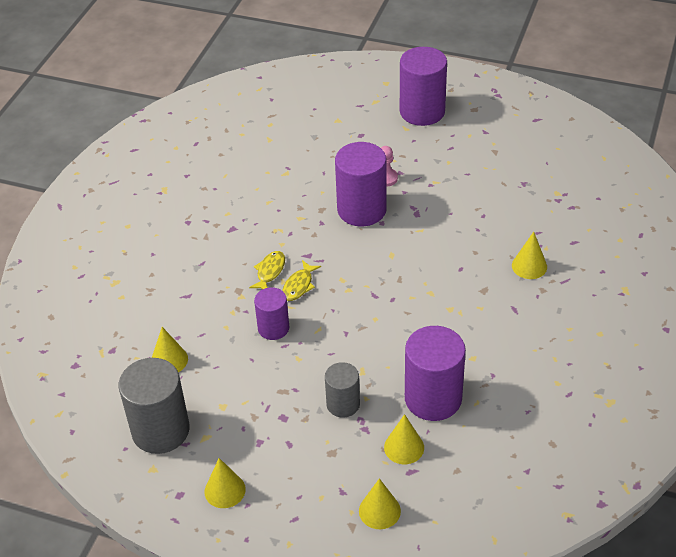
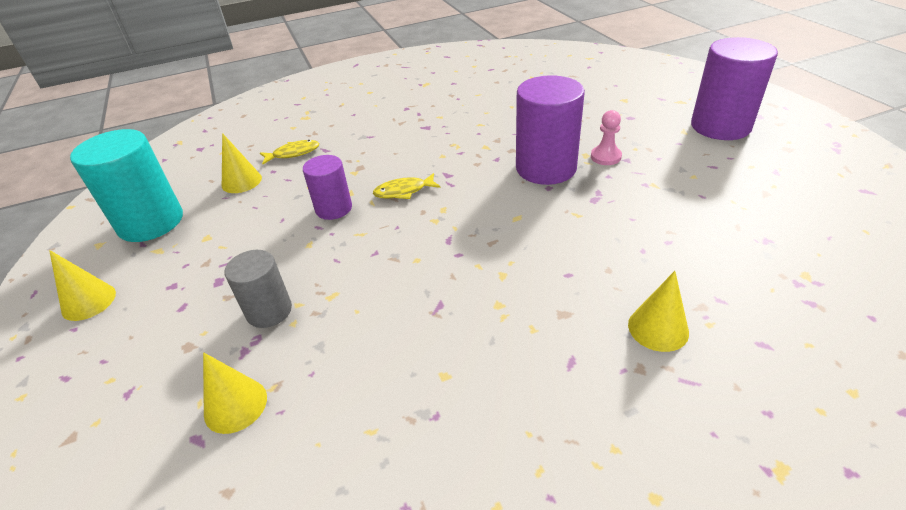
camera: 50 degrees right, 5 degrees down
grey cylinder [119,358,190,454] -> turquoise cylinder [70,129,183,242]
yellow fish [249,251,285,289] -> yellow fish moved to [260,140,319,164]
yellow cone [359,478,401,529] -> none
purple cylinder [405,326,466,421] -> none

